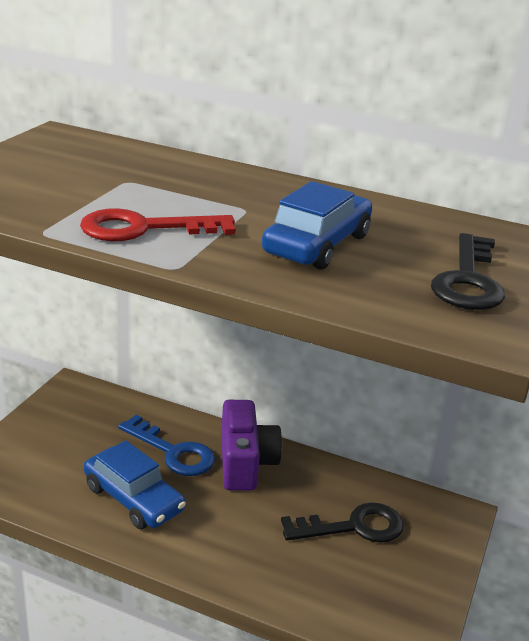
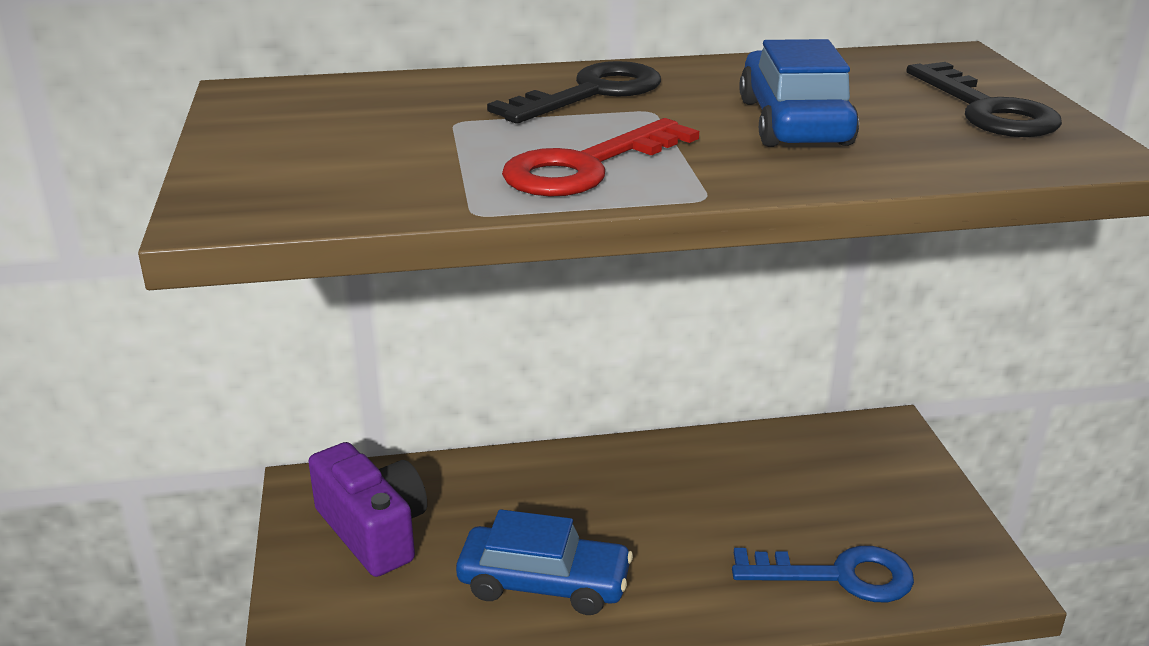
camera: 30 degrees left, 0 degrees up
blue key [118,414,215,476] -> blue key moved to [732,546,914,602]
purple camera [221,400,282,491] -> purple camera moved to [308,442,427,577]
black key [281,502,404,543] -> black key moved to [487,61,661,123]

